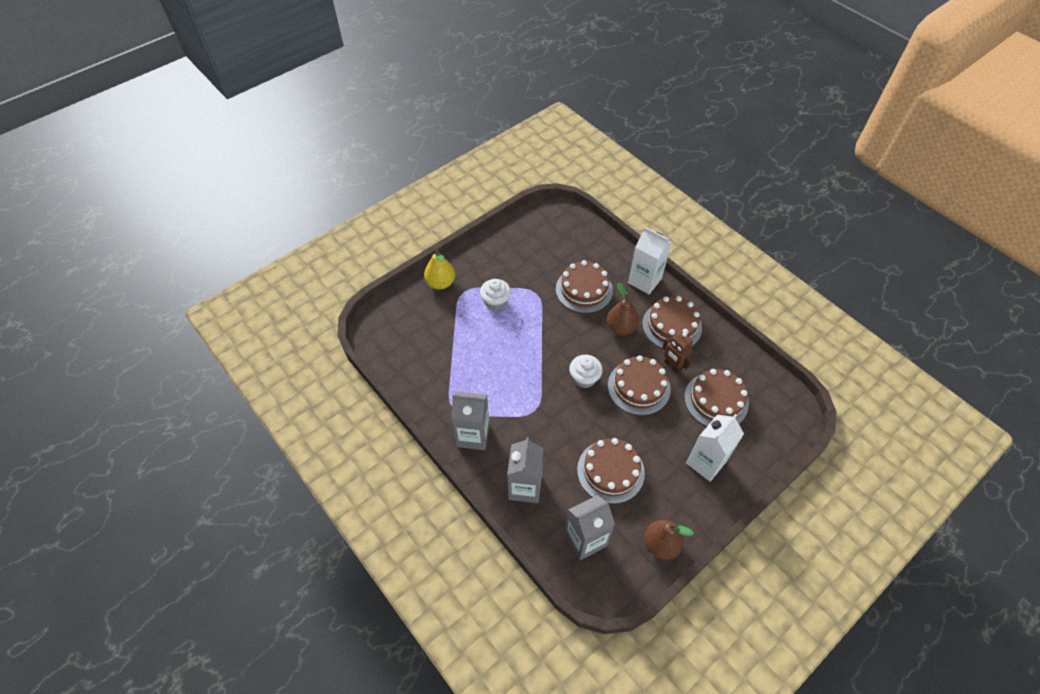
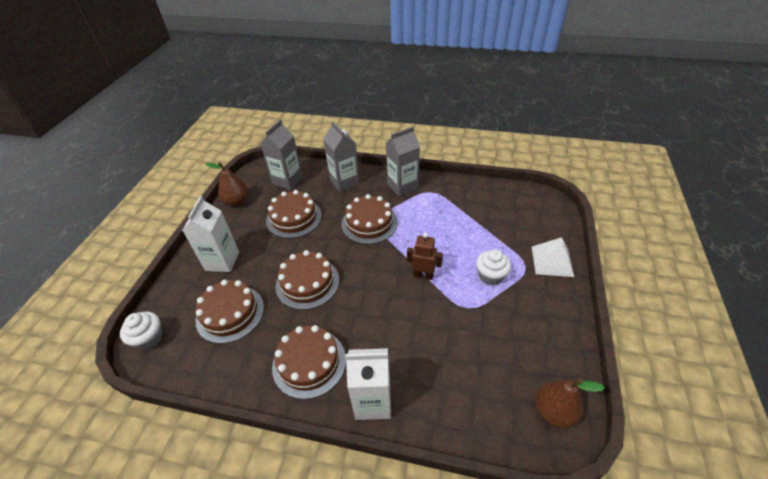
camera: 145 degrees right, 10 degrees down
yellow pear [424,250,455,290] -> white pyramid [532,237,574,277]
brown cake [556,260,613,313] -> brown cake moved to [341,194,398,244]
white cupcake [569,355,603,388] -> white cupcake moved to [120,311,163,350]
brown pear [607,283,639,335] -> brown pear moved to [535,378,605,428]
brown robot [662,331,693,374] -> brown robot moved to [407,233,443,280]

